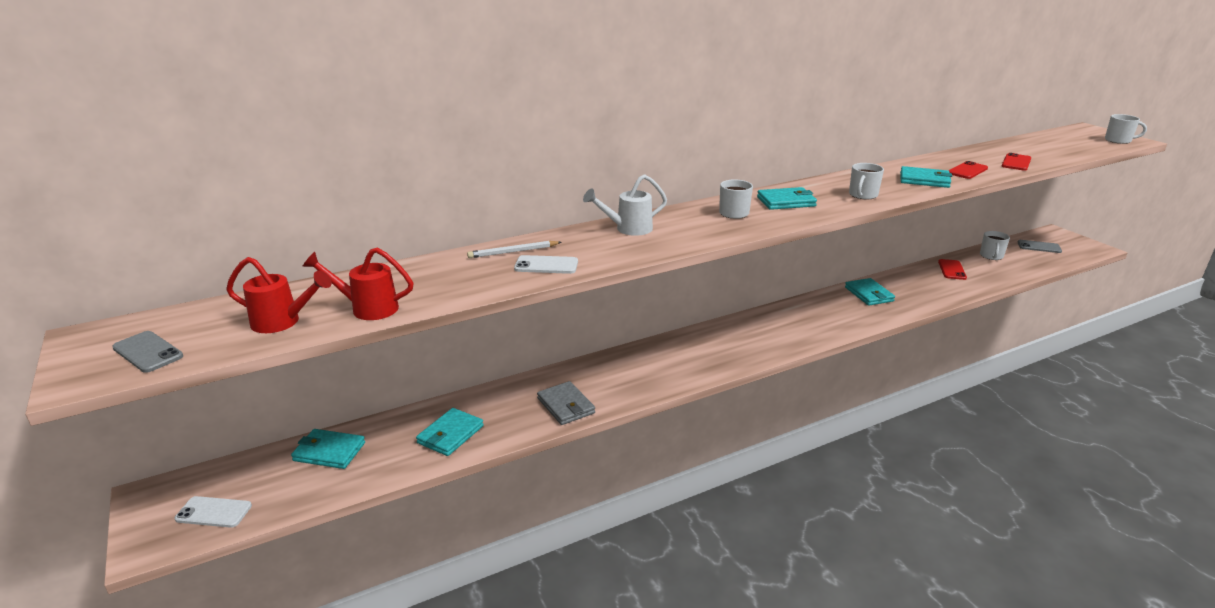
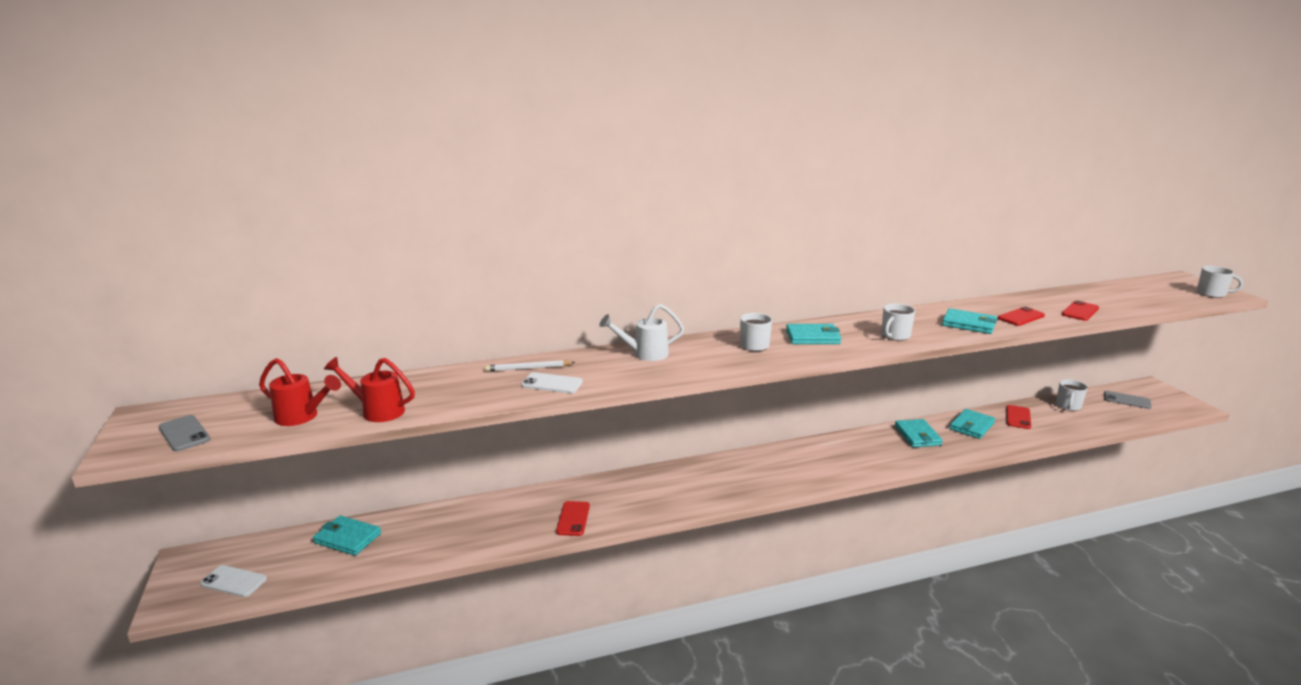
camera: 10 degrees right, 5 degrees down
turquoise wallet [416,408,484,456] -> turquoise wallet moved to [950,409,995,439]
grey wallet [537,381,595,425] -> red phone [556,501,590,536]

